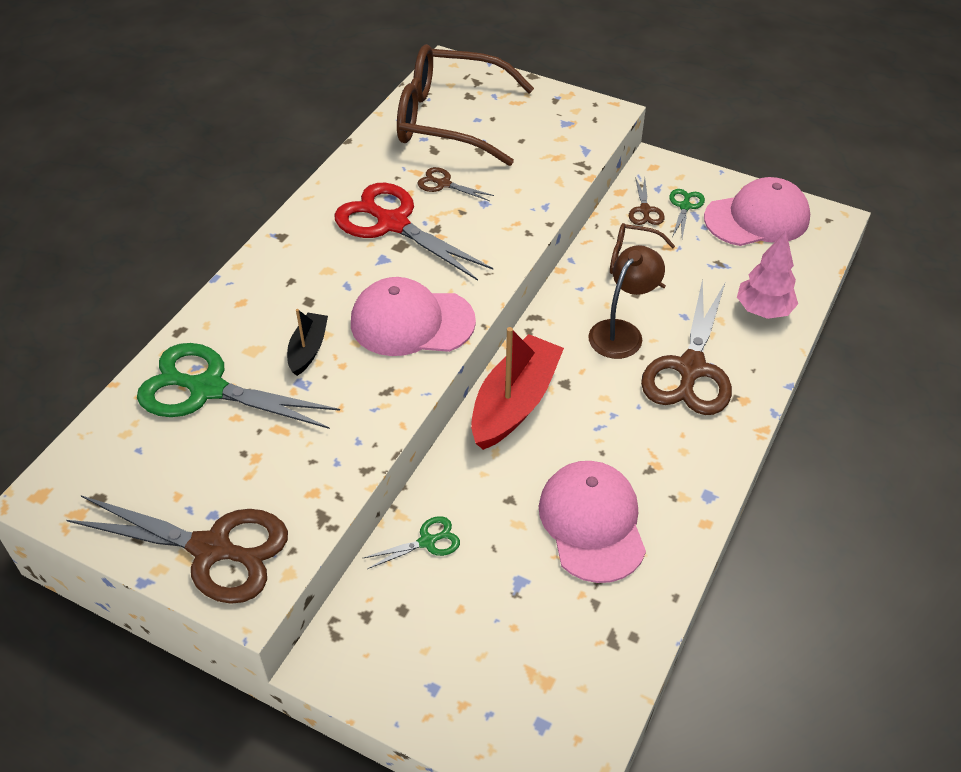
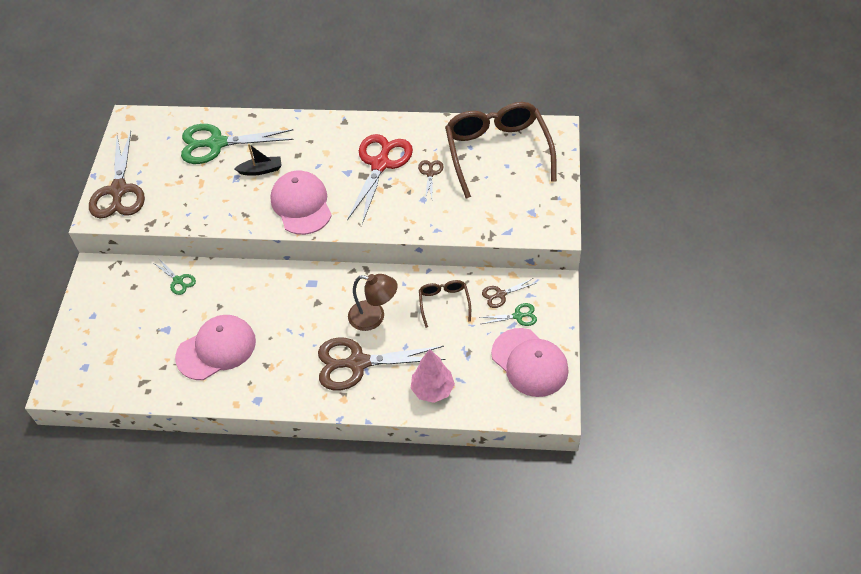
camera: 70 degrees right, 5 degrees up
green scissors [137,343,340,429] -> green scissors turned 90 degrees counterclockwise [181,124,294,164]
red boat [471,327,564,450] -> none

